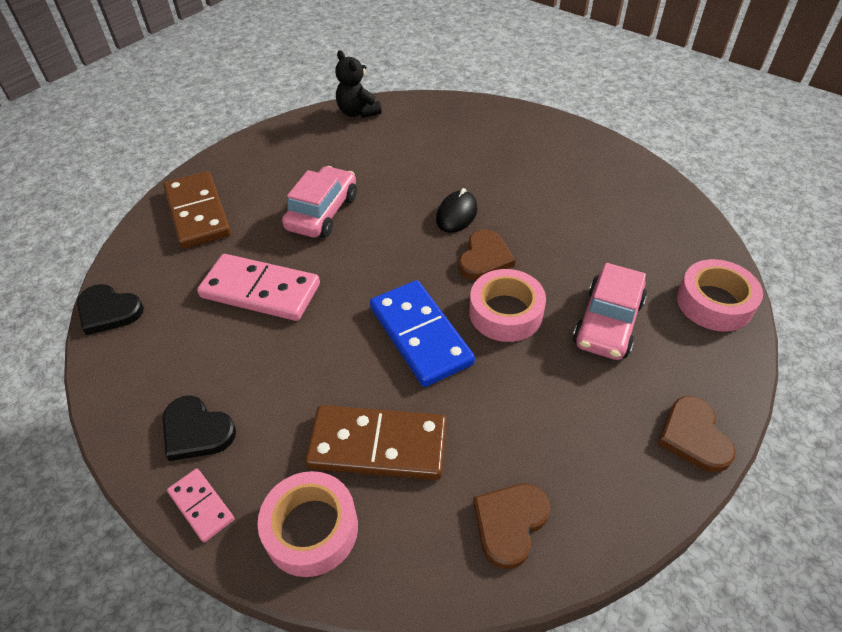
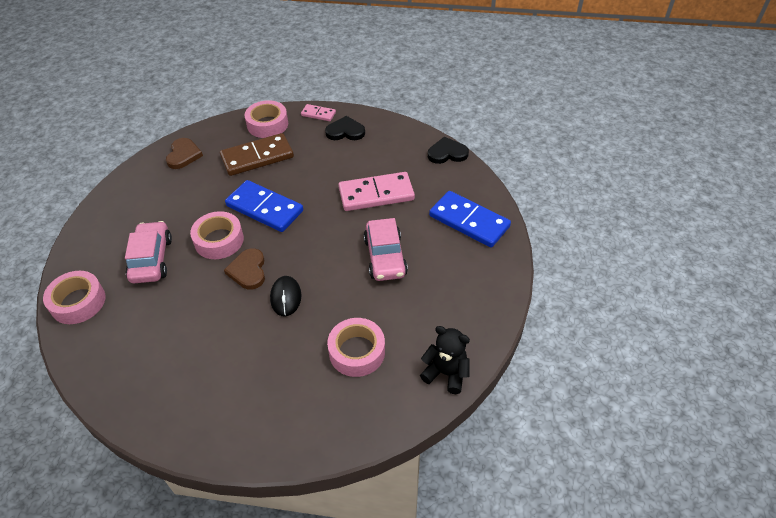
camera: 150 degrees right, 0 degrees up
brown domino [163,171,231,249] -> blue domino [429,191,511,247]
brown heart [658,396,736,473] -> none
none -> pink tape [327,318,385,377]

